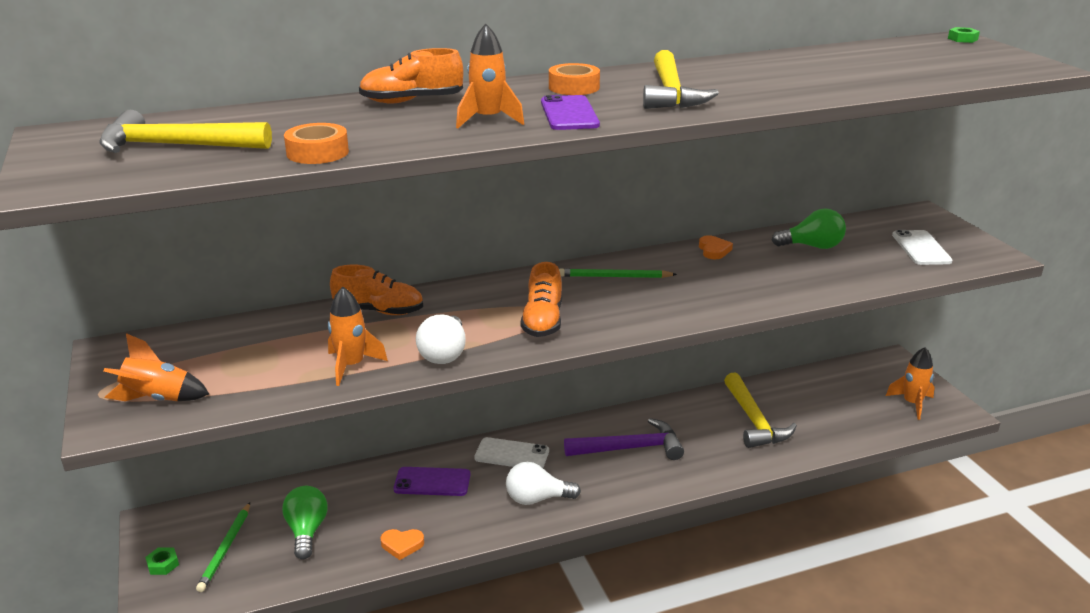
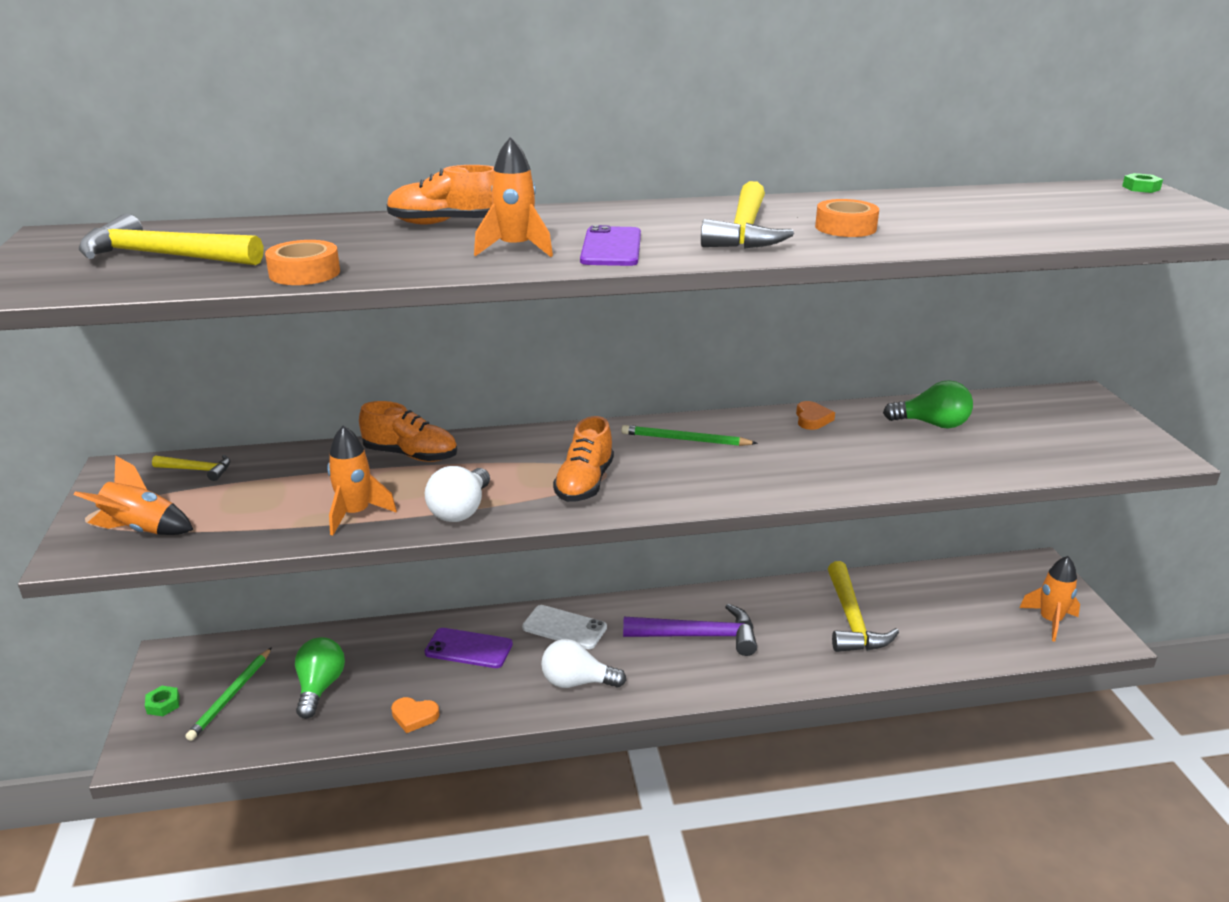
camera: 10 degrees right, 0 degrees up
orange tape [549,63,600,95] -> orange tape moved to [815,199,879,237]
white phone [892,230,952,265] -> none
none -> yellow hammer [152,455,230,481]

